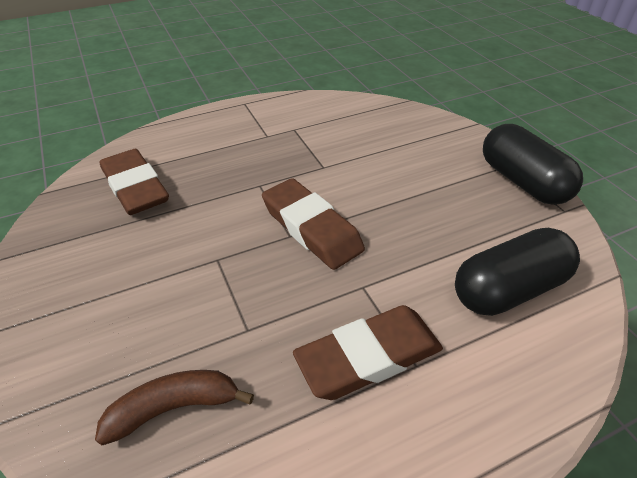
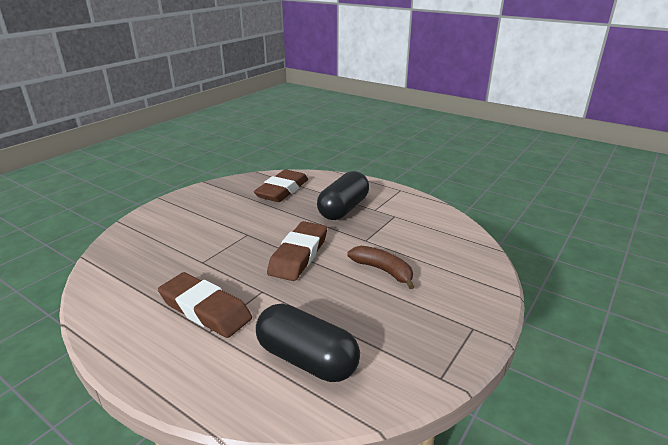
camera: 60 degrees right, 15 degrees down
brown banana [95,370,254,445] -> brown banana moved to [348,246,415,289]
black capsule [483,124,583,205] -> black capsule moved to [317,171,369,220]

